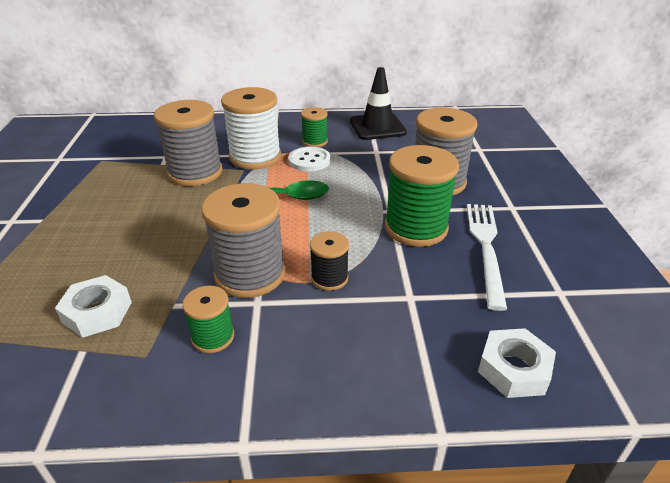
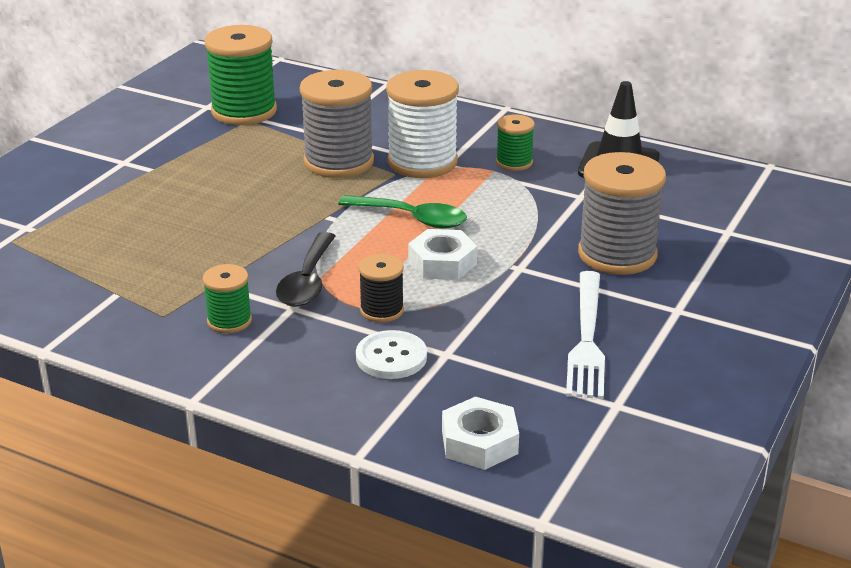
camera: 30 degrees right, 5 degrees down
white nut [55,275,132,338] -> white nut moved to [408,229,477,280]
grey spool [201,183,286,298] -> black spoon [276,232,335,307]
white button [288,146,331,172] -> white button moved to [356,330,427,379]
green spool [385,145,459,247] -> green spool moved to [205,25,277,125]
white fork [467,204,507,311] -> white fork turned 150 degrees clockwise [566,271,605,399]

